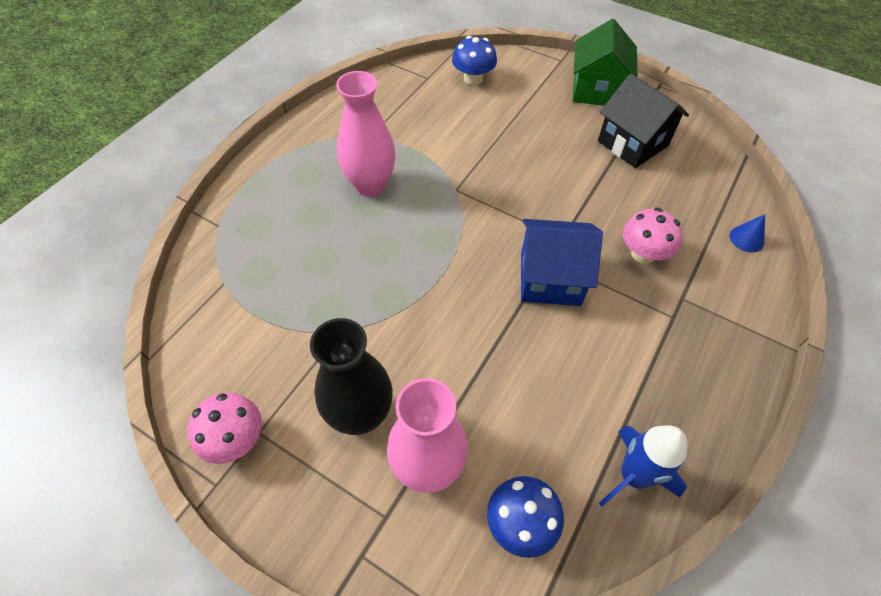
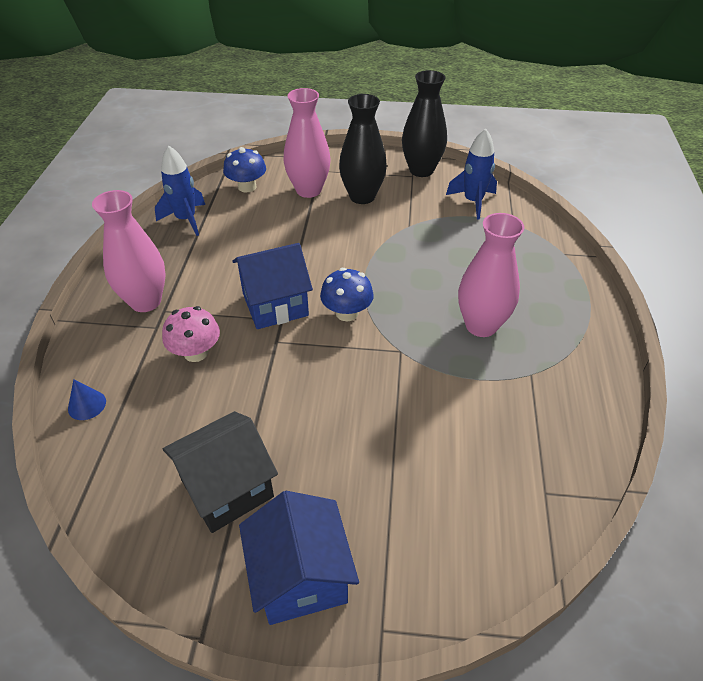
camera: 155 degrees right, 10 degrees down
pink mushroom [187,393,262,464] -> black vase [402,70,447,177]
blue mushroom [452,36,497,85] -> blue mushroom moved to [320,268,374,321]
green house [572,19,637,106] -> blue house [239,491,359,625]
black house [598,74,689,168] -> black house turned 60 degrees counterclockwise [163,411,278,533]
none -> pink vase [92,190,166,312]
none -> blue rocket [446,128,497,220]

